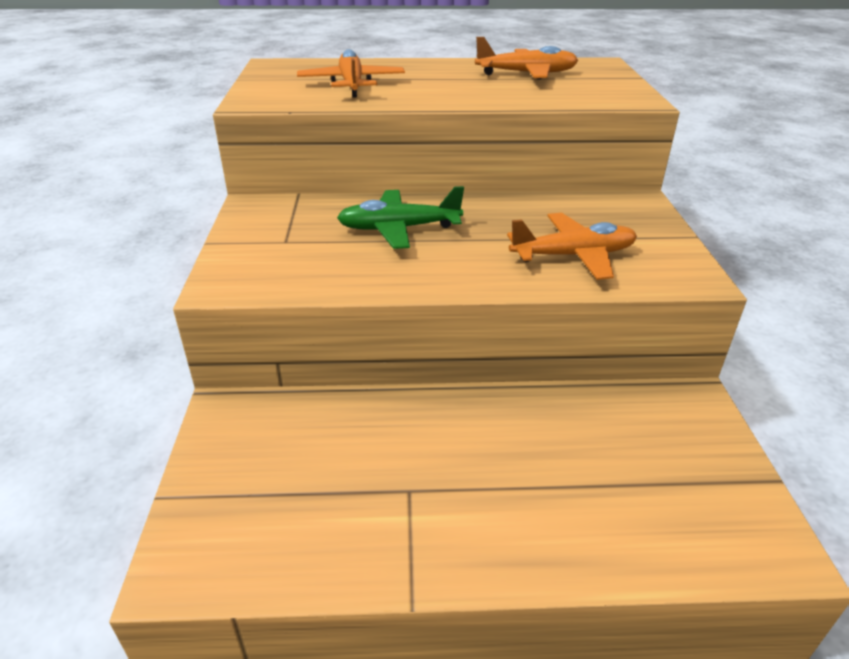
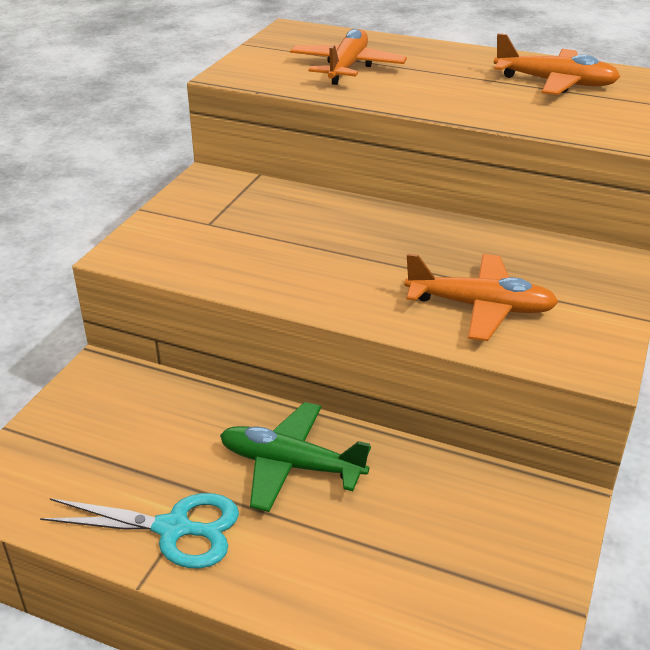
camera: 25 degrees right, 0 degrees up
green plane [337,186,464,249] -> green plane moved to [220,402,371,512]
none -> turquoise scissors [40,493,239,569]

